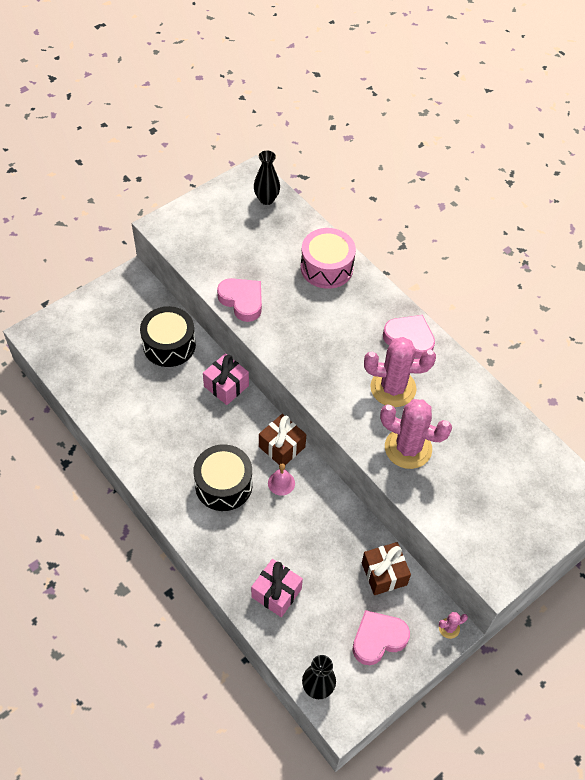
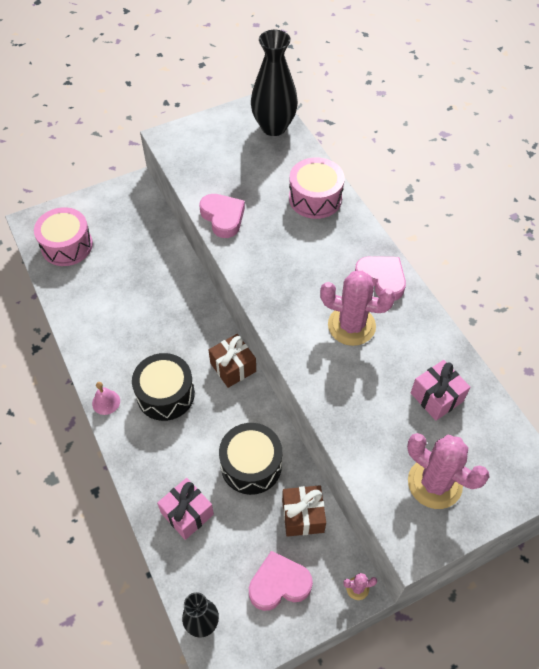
camera: 15 degrees right, 0 degrees up
black drum [140,306,196,367] -> black drum moved to [219,423,282,495]
pink gift [203,353,249,405] -> pink gift moved to [411,360,470,421]
black vase [254,150,280,205] -> black vase [251,30,298,136], size x1.76
pink bell [268,463,295,496] -> pink bell moved to [92,382,120,415]
pink cactus [380,399,452,469] -> pink cactus moved to [407,433,489,509]
none -> pink drum [34,207,93,266]

